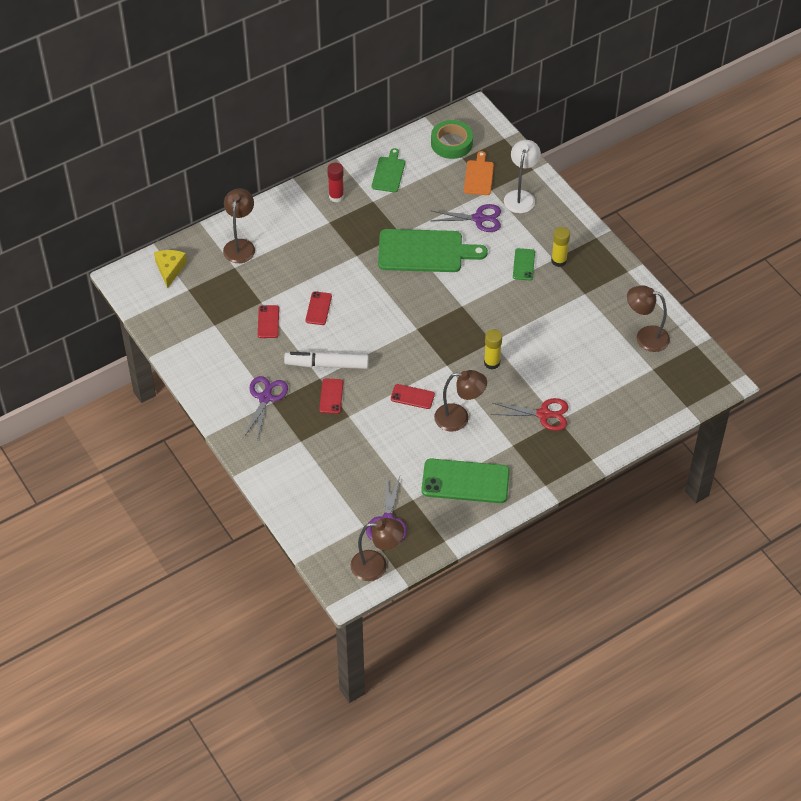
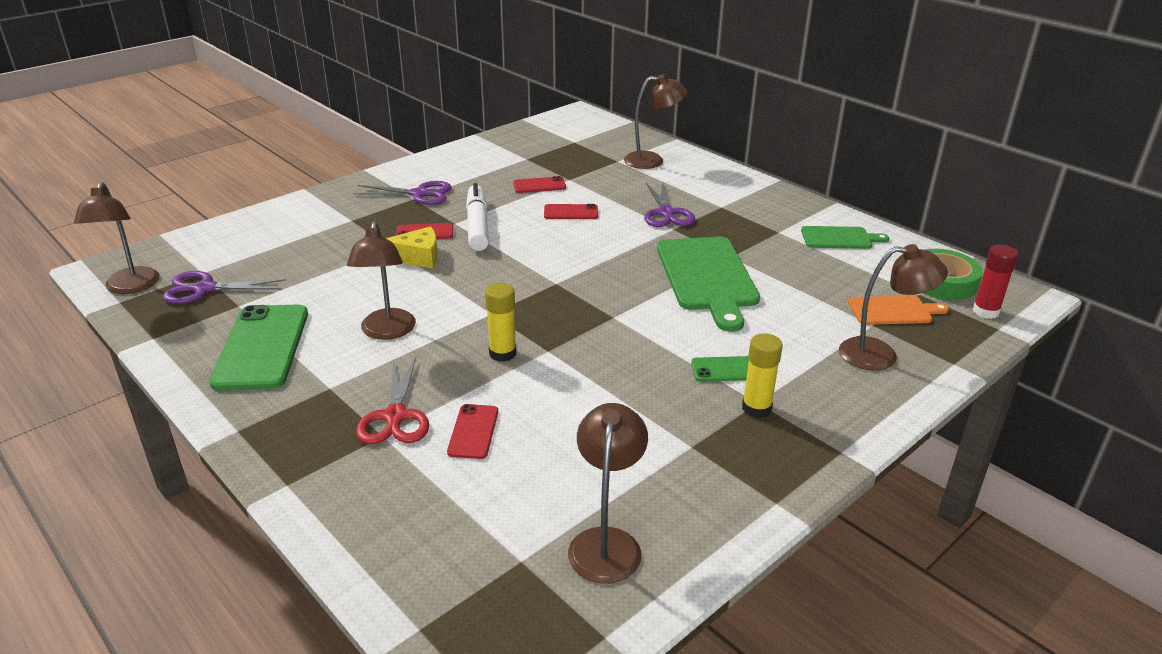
camera: 80 degrees right, 20 degrees down
yellow cheese [154,250,187,288] -> yellow cheese moved to [386,226,438,268]
red glue stick [327,163,344,203] -> red glue stick moved to [972,245,1019,319]
red phone [391,384,435,409] -> red phone moved to [447,404,498,459]
purple scissors [431,204,501,232] -> purple scissors moved to [644,181,695,227]
white lamp [504,140,541,213] -> brown lamp [839,244,948,371]

